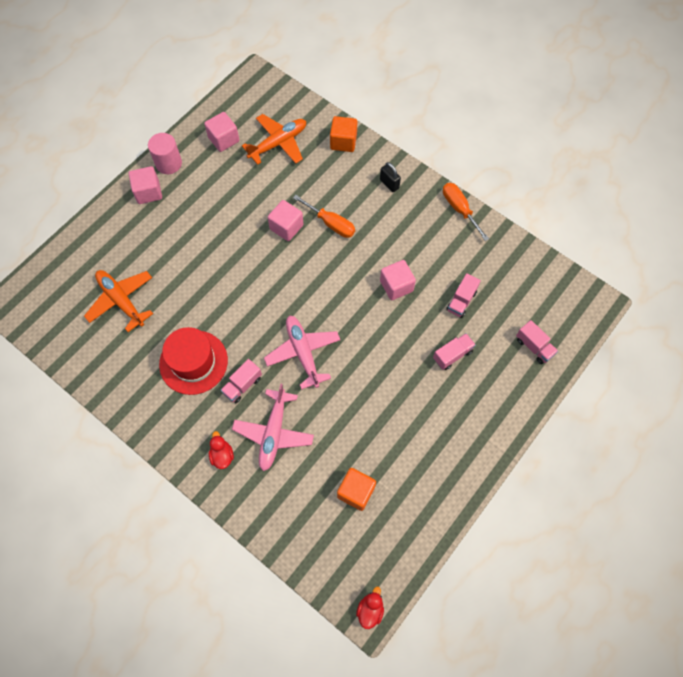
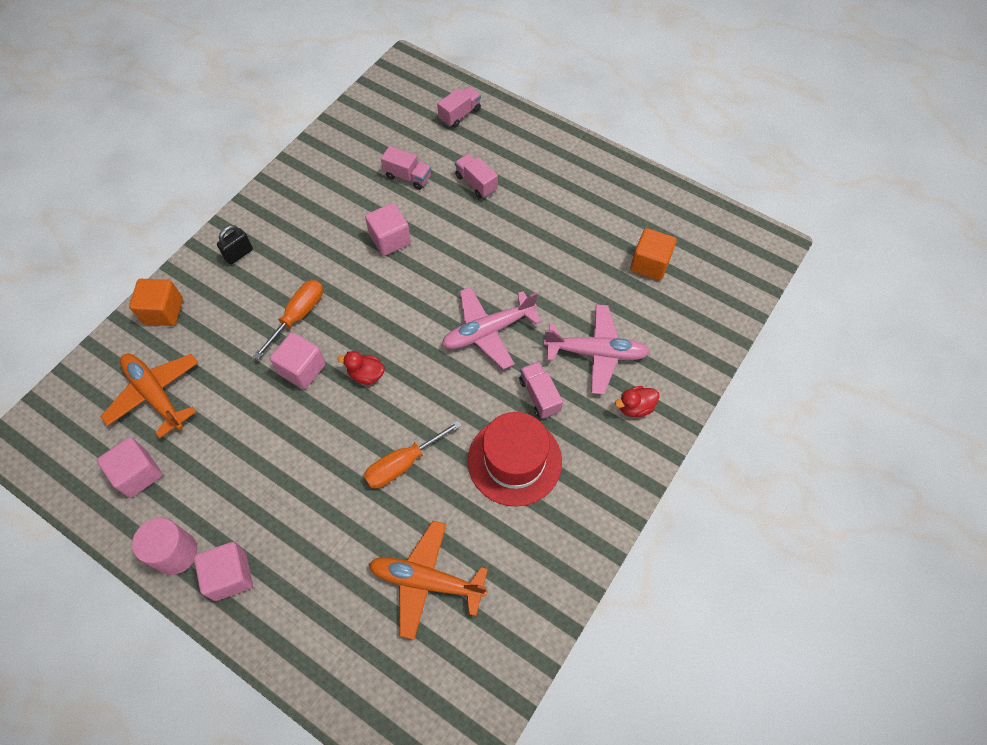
camera: 95 degrees left, 5 degrees down
orange plane [84,270,153,332] -> orange plane turned 60 degrees clockwise [369,521,488,640]
pink truck [221,359,262,403] -> pink truck turned 150 degrees counterclockwise [519,361,563,419]
red duck [356,587,384,629] -> red duck moved to [338,351,385,385]
orange screwdriver [443,183,489,241] -> orange screwdriver moved to [364,420,462,488]

